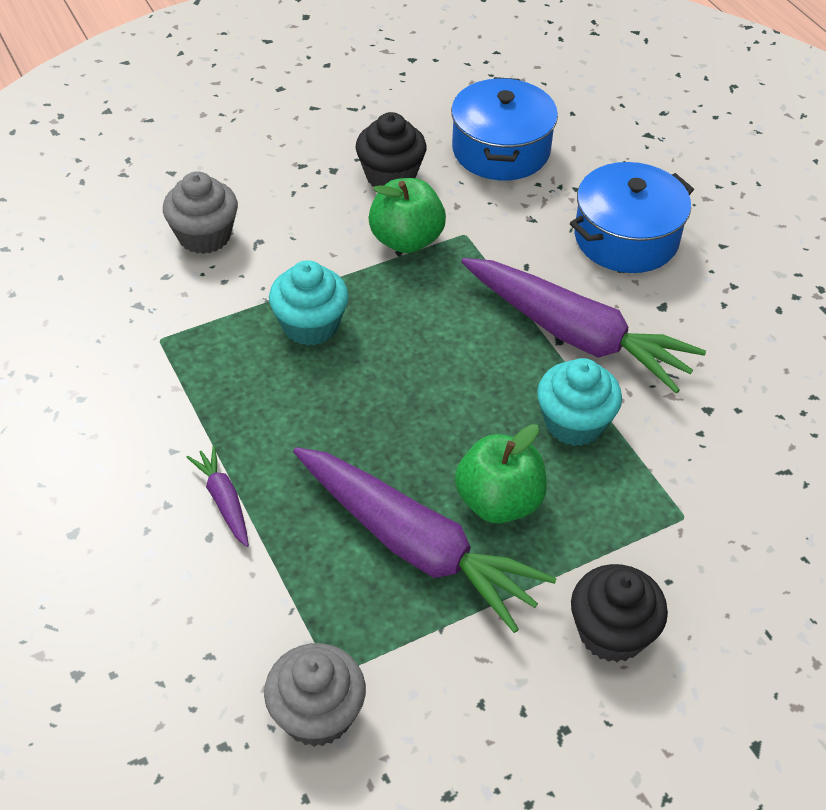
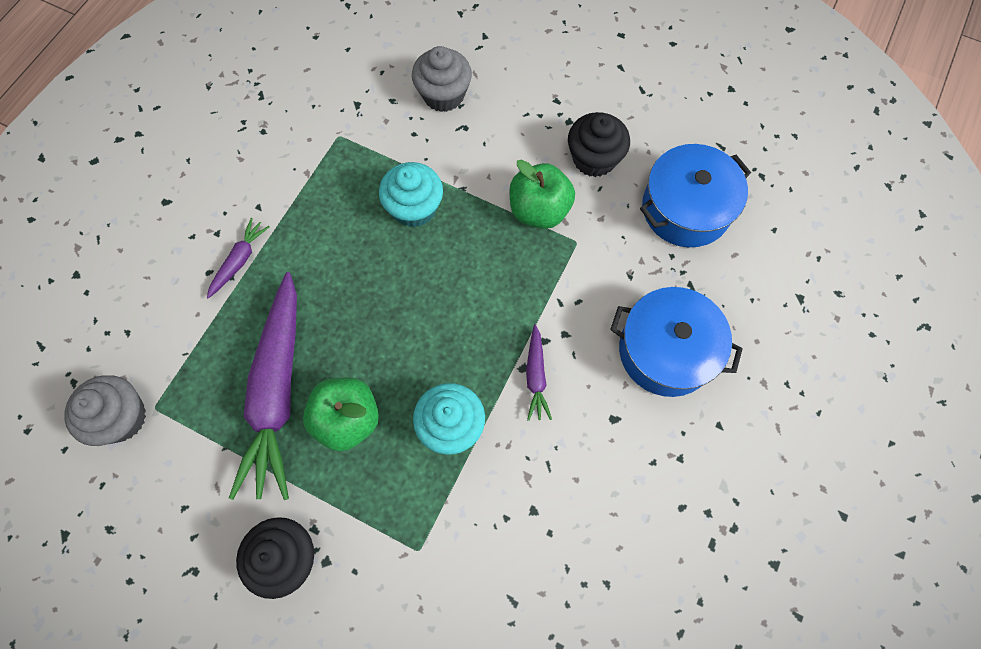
camera: 55 degrees right, 20 degrees up
purple carrot [461,258,706,393] -> purple carrot [526,324,552,421], size x0.43

